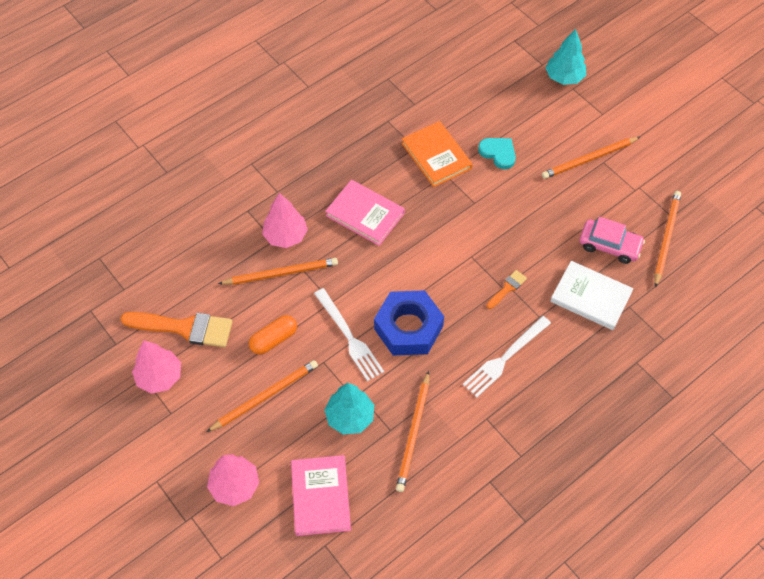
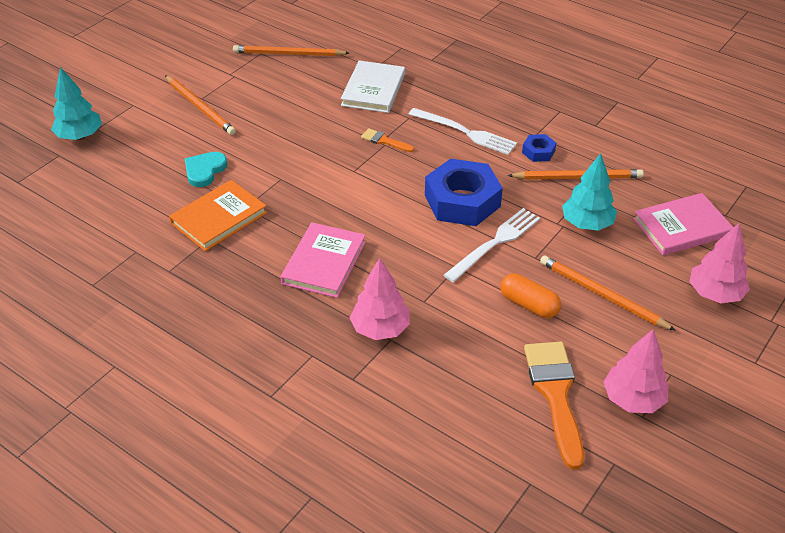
camera: 105 degrees left, 15 degrees down
orange pencil [218,258,338,285] -> none
pink car [579,217,645,264] -> none
none -> blue nut [522,134,556,162]

